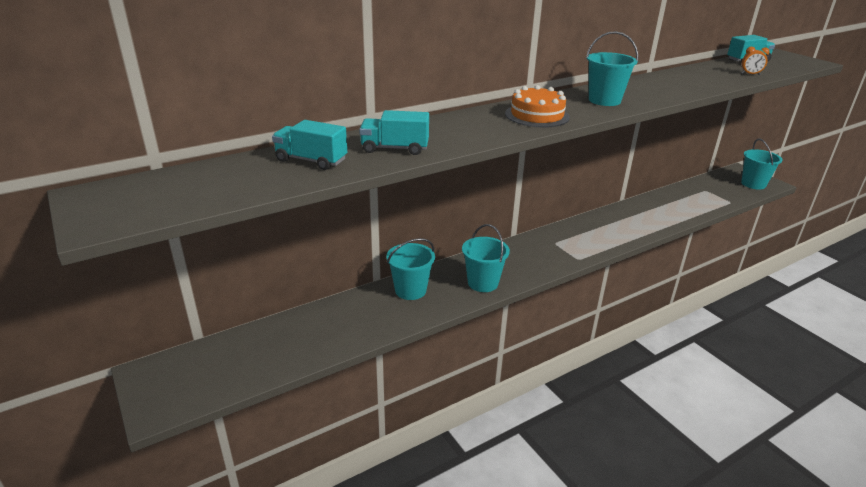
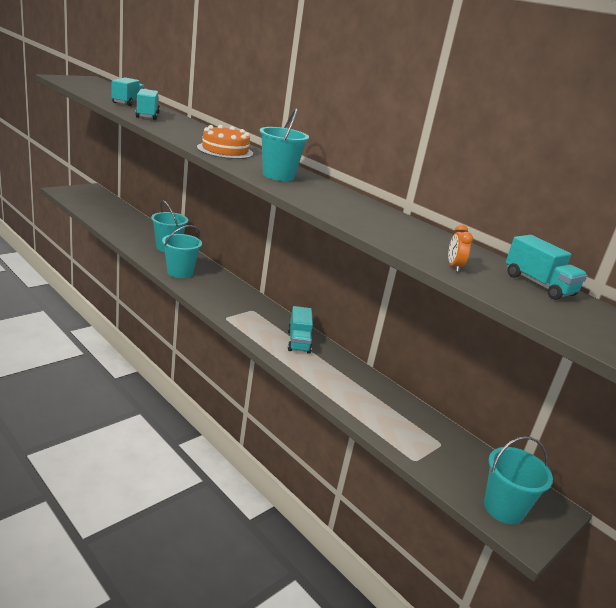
camera: 75 degrees right, 5 degrees down
none -> turquoise truck [288,306,313,354]

